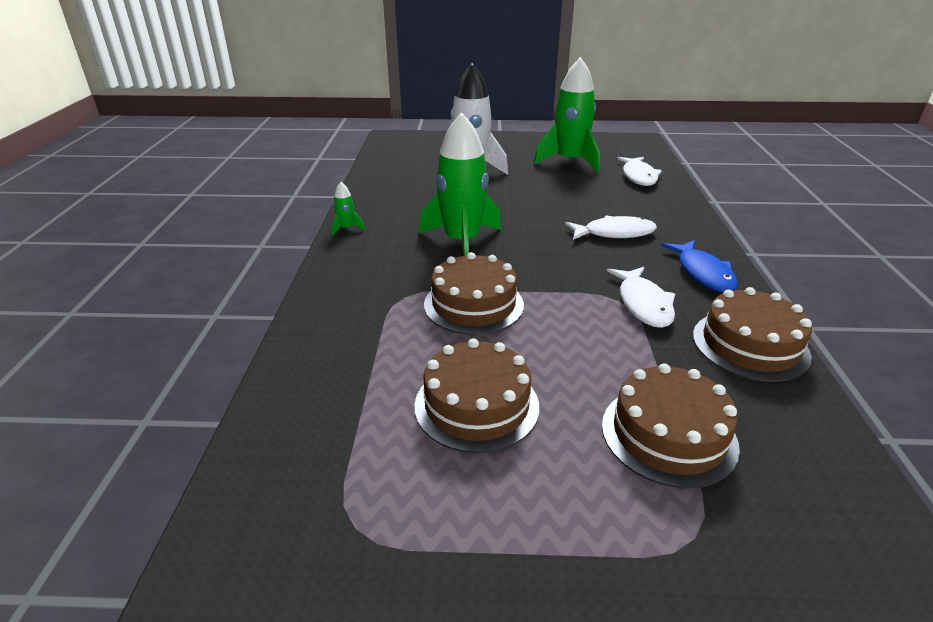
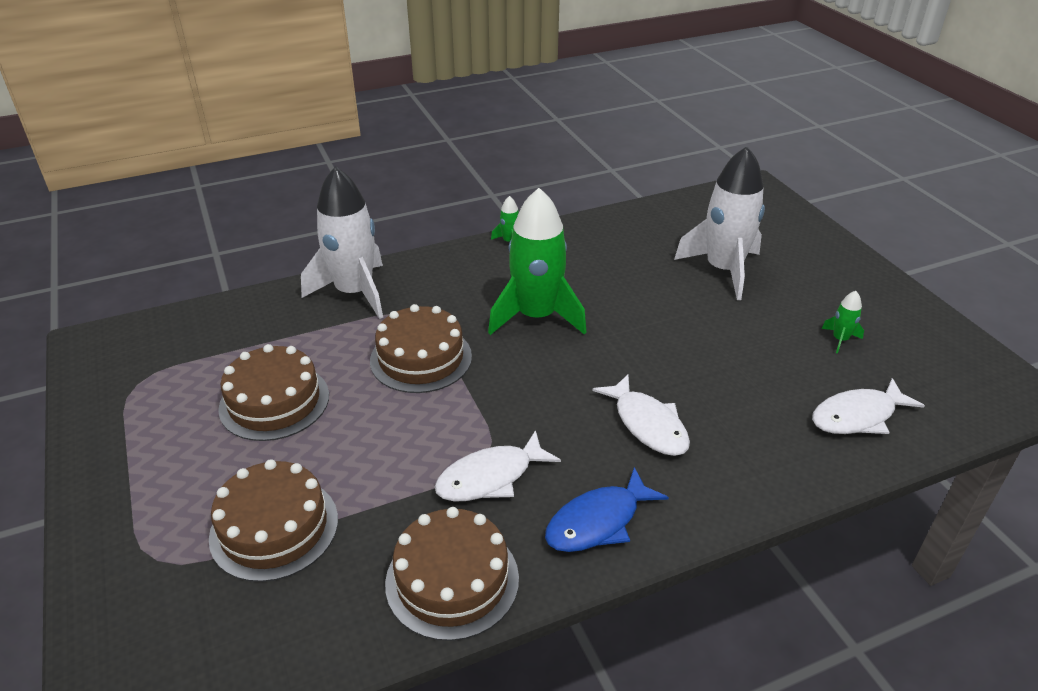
camera: 65 degrees right, 5 degrees up
green rocket [534,57,600,173] -> green rocket [821,291,864,354], size x0.41
none -> white rocket [301,166,383,319]

